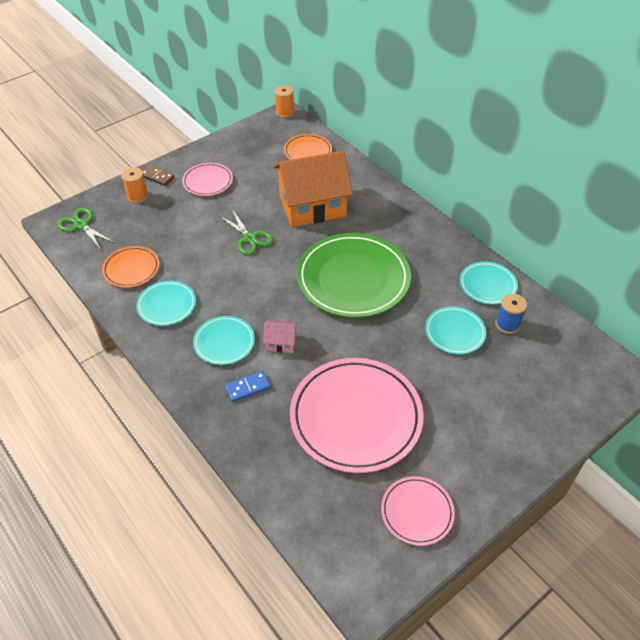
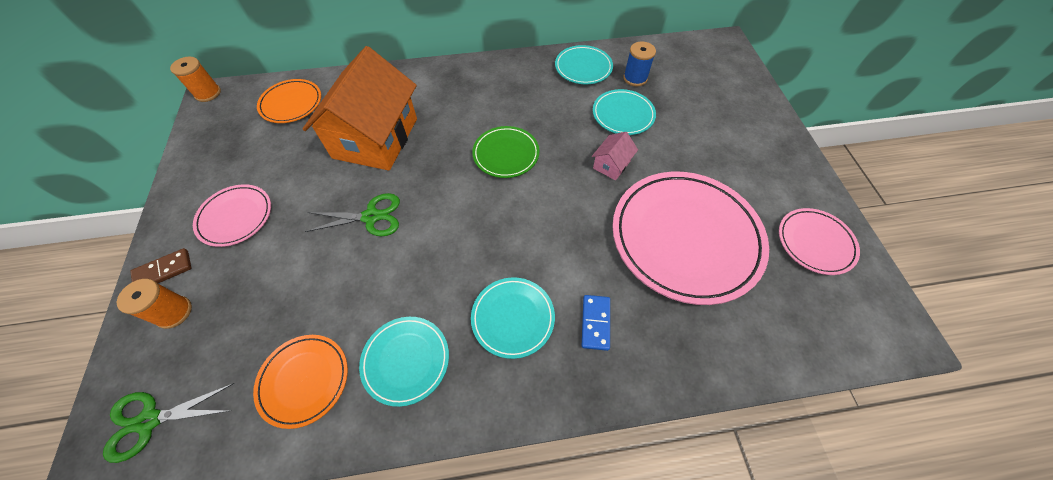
camera: 60 degrees left, 10 degrees up
pink house [263,320,298,353] -> pink house moved to [592,132,638,180]
green plate [297,233,411,318] -> green plate [472,126,539,178], size x0.50

